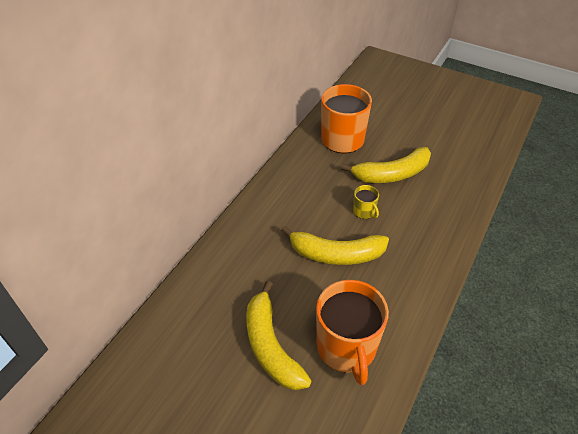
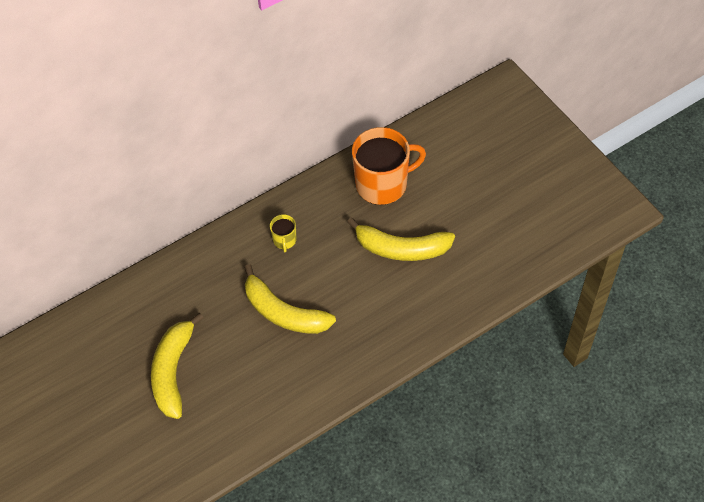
camera: 30 degrees right, 10 degrees up
orange mug [316,280,389,385] -> none
yellow mug [353,185,379,219] -> yellow mug moved to [270,214,297,252]

